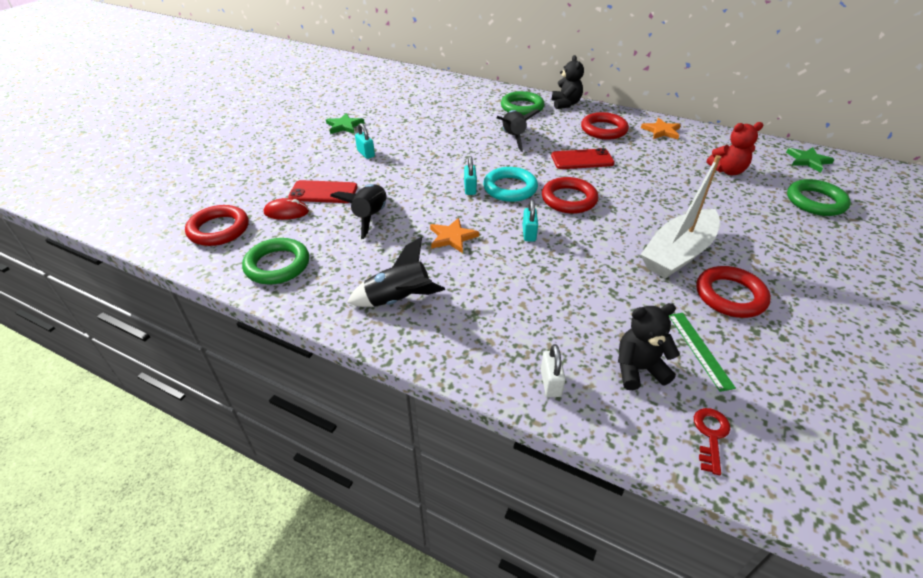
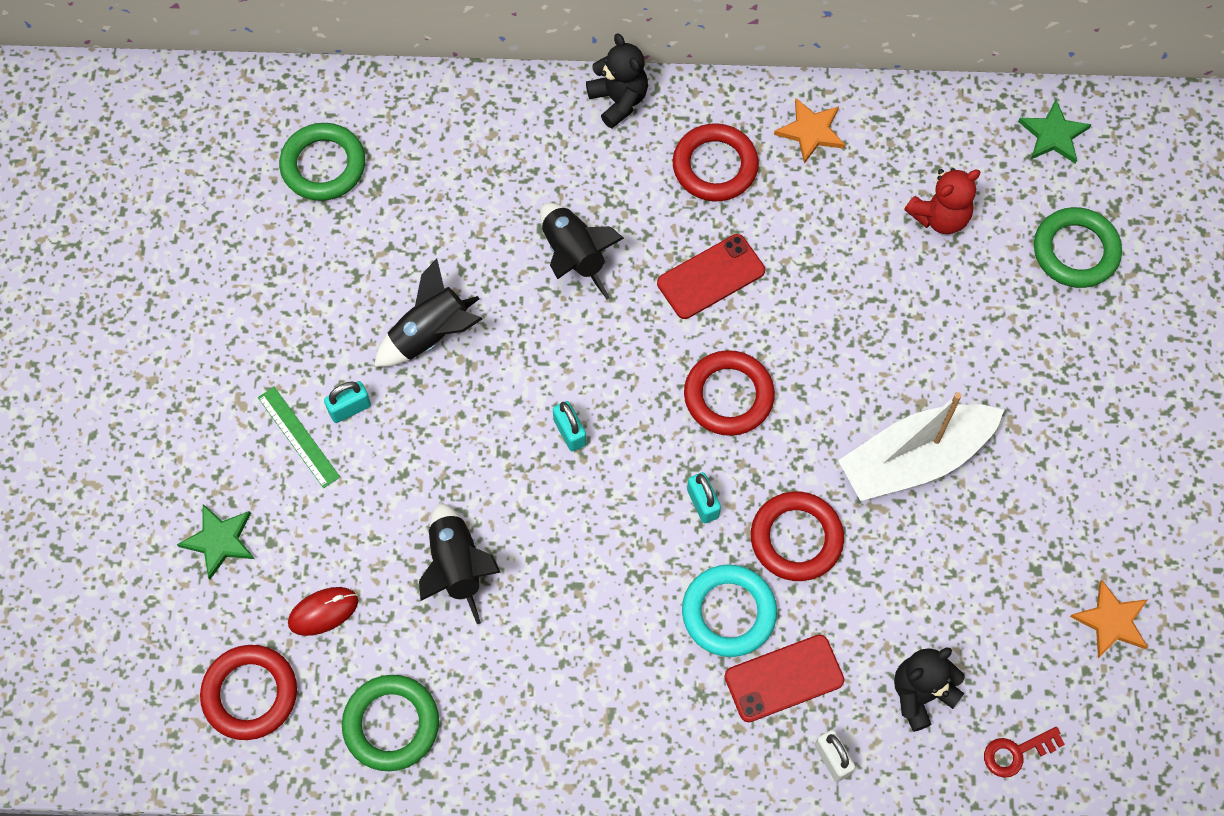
camera: 25 degrees left, 25 degrees up
red phone [288,180,357,203] -> red phone moved to [724,635,844,722]
green star [326,113,365,134] -> green star moved to [177,504,255,580]
black rocket [347,237,445,307] -> black rocket moved to [374,258,483,367]
turquoise padlock [355,123,375,159] -> turquoise padlock turned 60 degrees counterclockwise [324,381,371,423]
orange star [430,218,479,253] -> orange star moved to [1070,580,1148,658]
turquoise ring [483,167,538,202] -> turquoise ring moved to [682,564,777,657]
green ring [501,91,544,115] -> green ring moved to [279,123,365,201]
white boat [640,155,721,279] -> white boat turned 45 degrees clockwise [838,392,1004,501]
green ruler [669,313,736,392] -> green ruler moved to [258,387,340,488]
red key [694,408,730,475] -> red key turned 105 degrees counterclockwise [984,727,1065,778]
red ring [696,266,771,318] -> red ring moved to [751,491,844,581]

